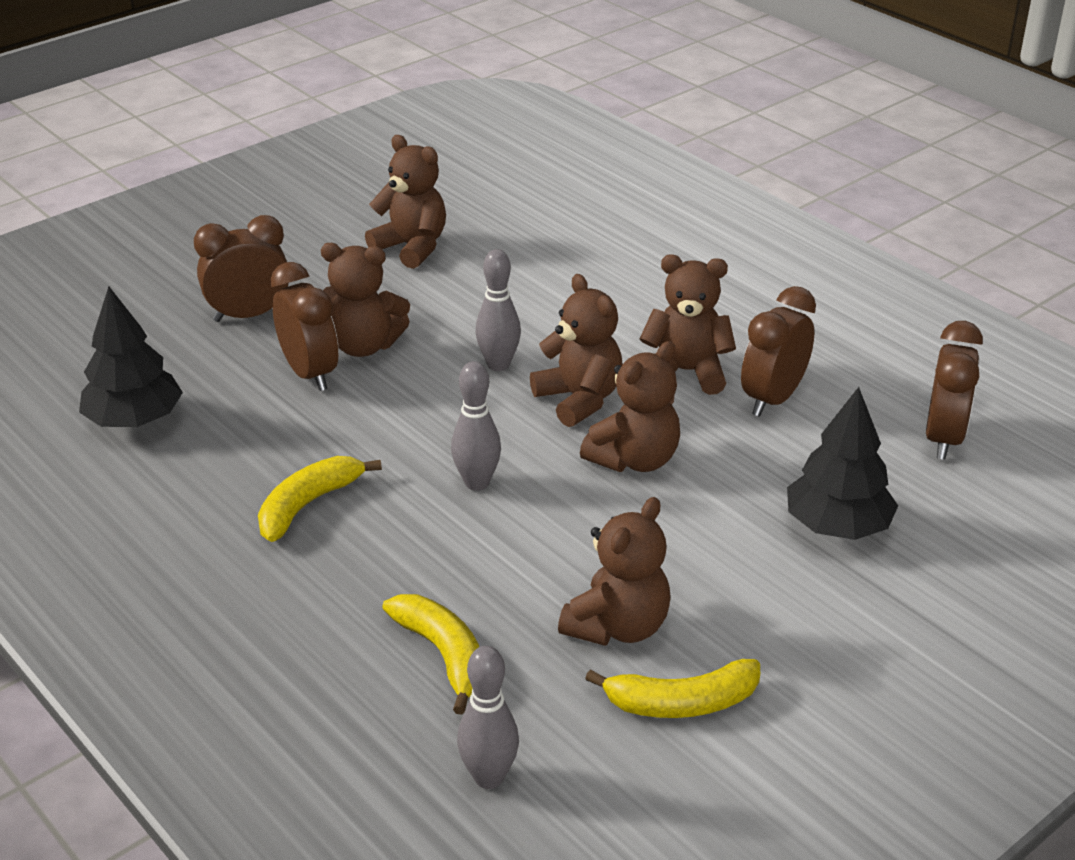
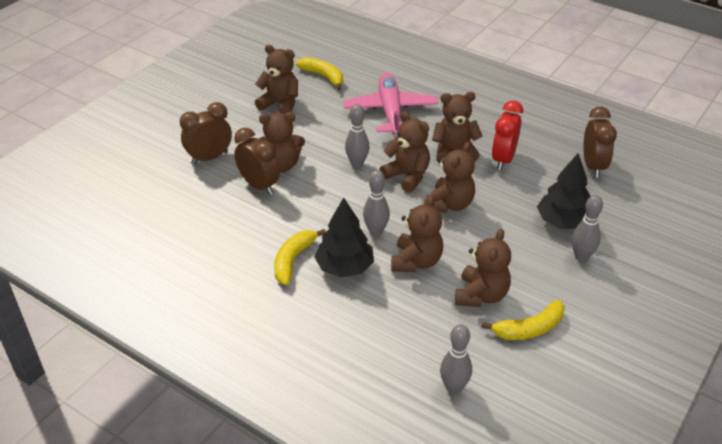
camera: 15 degrees left, 5 degrees up
black tree [79,286,183,427] -> black tree moved to [315,198,374,277]
yellow banana [382,594,479,715] -> yellow banana moved to [296,57,343,91]
brown clock [741,286,816,417] -> red clock [492,101,523,170]
none -> pink plane [343,72,438,136]
none -> brown teddy bear [391,195,443,272]
none -> grey bowling pin [572,195,603,262]

